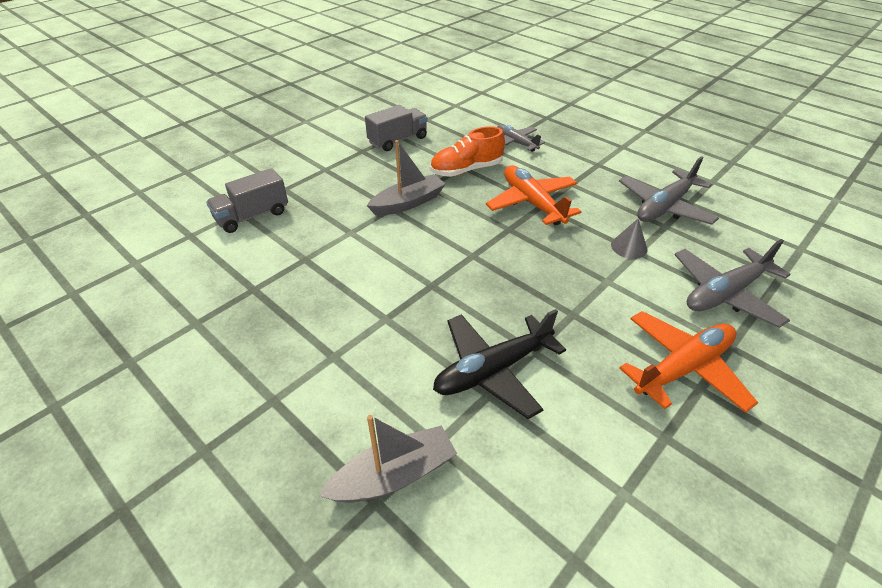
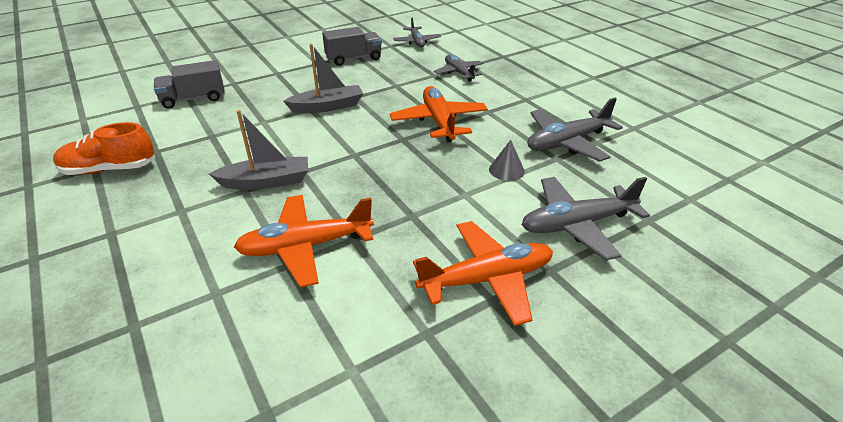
camera: 15 degrees right, 5 degrees down
grey boat [319,415,457,503] -> grey boat moved to [209,110,308,190]
orange shoe [430,126,505,177] -> orange shoe moved to [53,122,155,175]
black plane [433,309,566,419] -> orange plane [234,195,374,287]
none -> grey plane [393,17,441,48]

